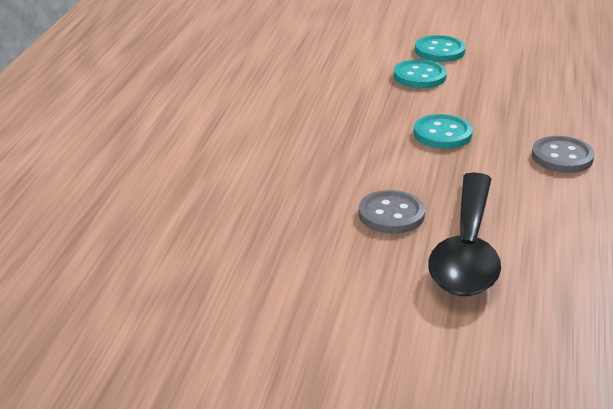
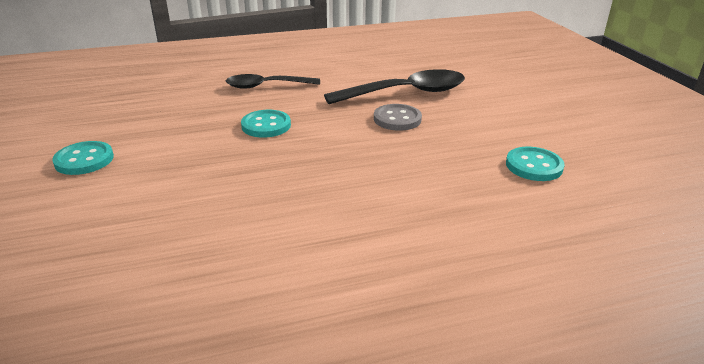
camera: 120 degrees left, 0 degrees up
turquoise button [394,59,447,88] -> turquoise button moved to [506,147,565,181]
grey button [532,136,594,173] -> black spoon [226,74,320,89]

